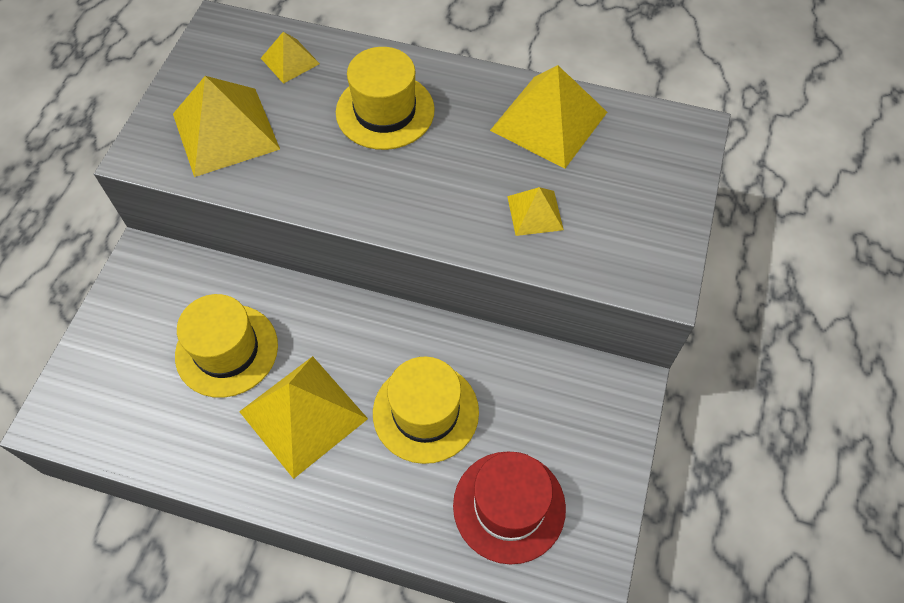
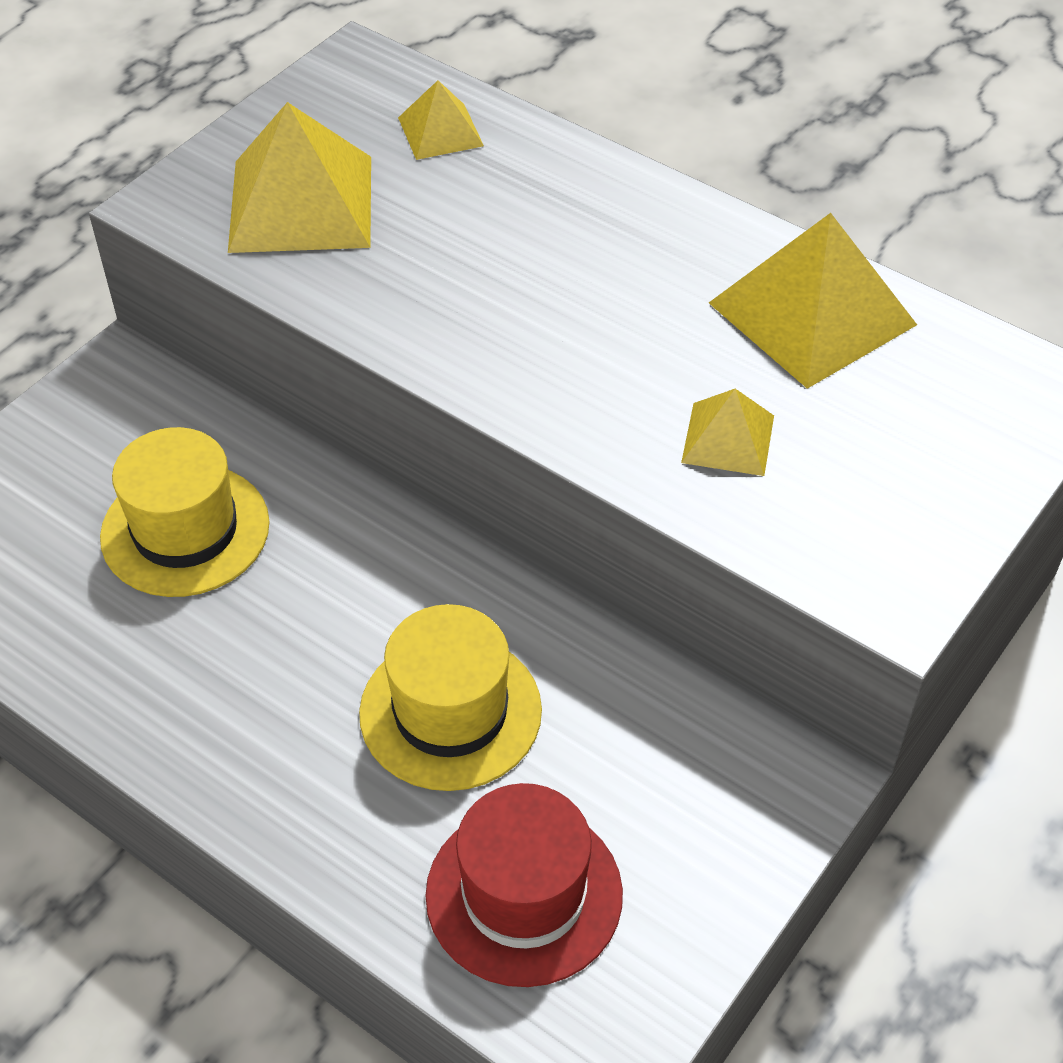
camera: 20 degrees right, 10 degrees down
yellow pyramid [239,356,368,479] -> none
yellow hat [336,47,435,150] -> none

